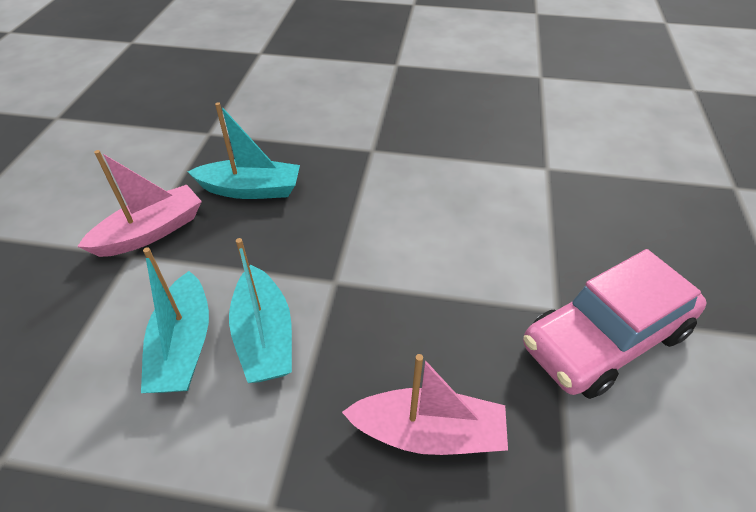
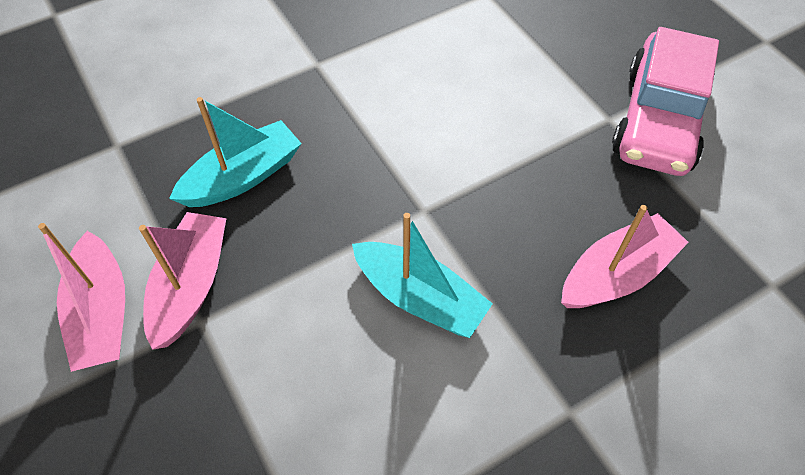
camera: 40 degrees left, 10 degrees up
turquoise boat [141,247,209,393] -> none
none -> pink boat [38,223,125,372]

